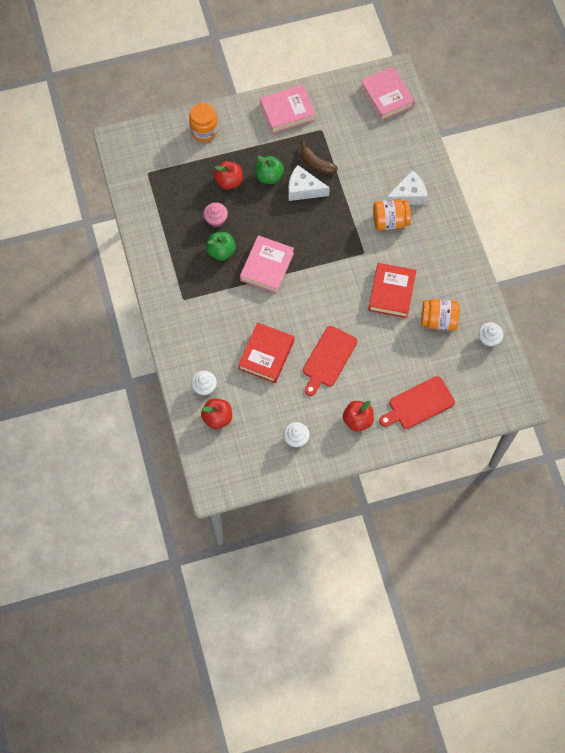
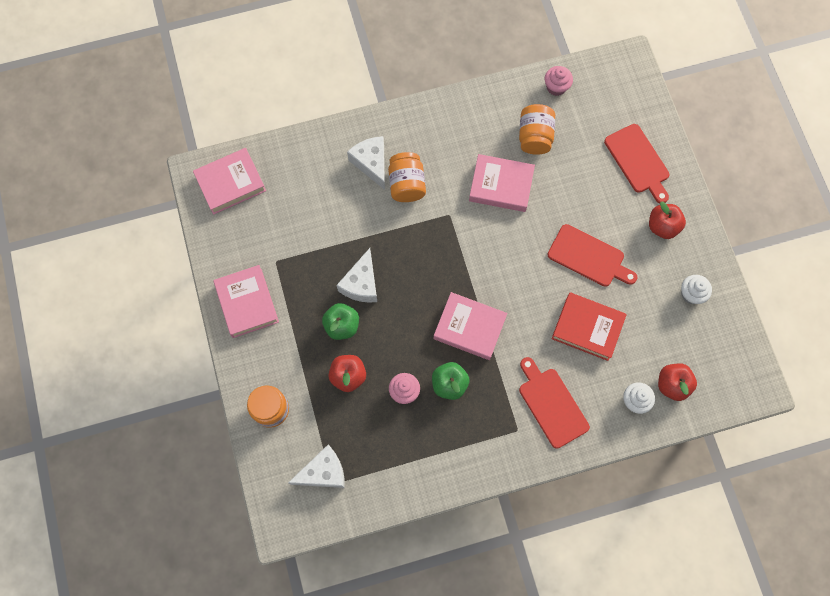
camera: 90 degrees left, 5 degrees up
brown banana [301,141,338,175] -> none
red book [368,263,416,318] -> pink book [469,154,535,212]
white cupcake [478,322,503,348] -> pink cupcake [545,66,573,96]
none -> white cheese [288,444,345,488]
none -> red cutting board [519,357,590,449]

